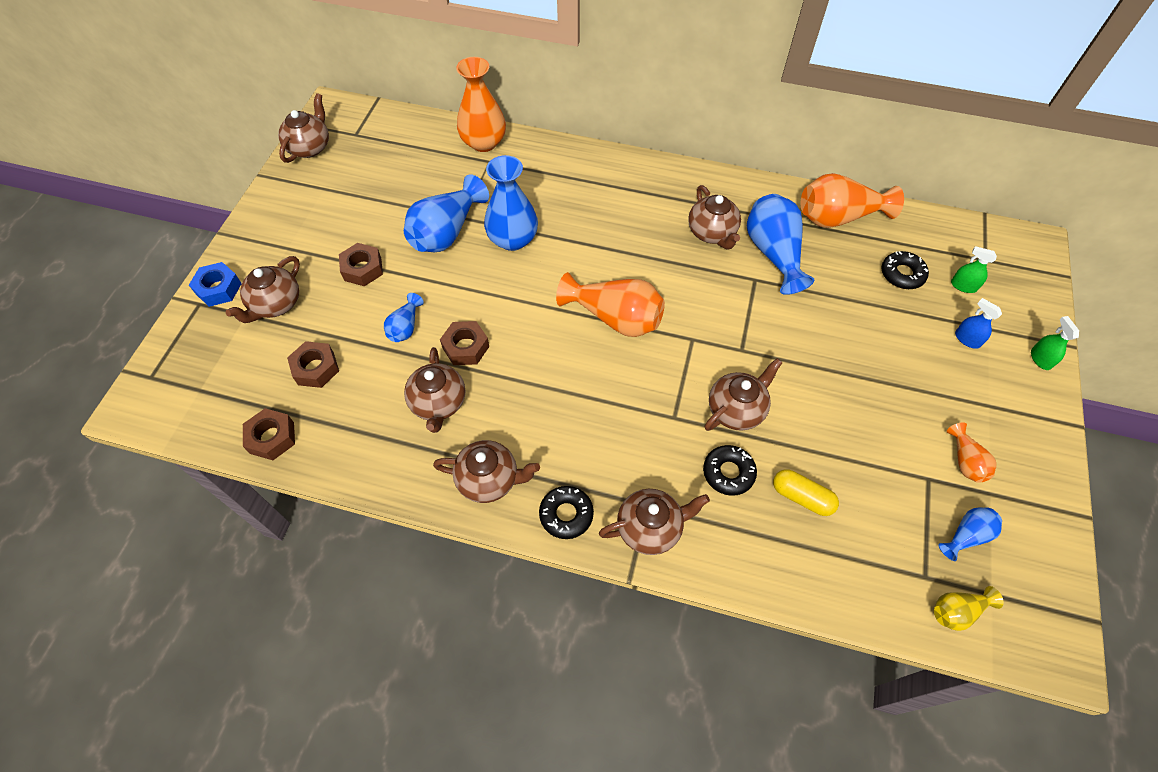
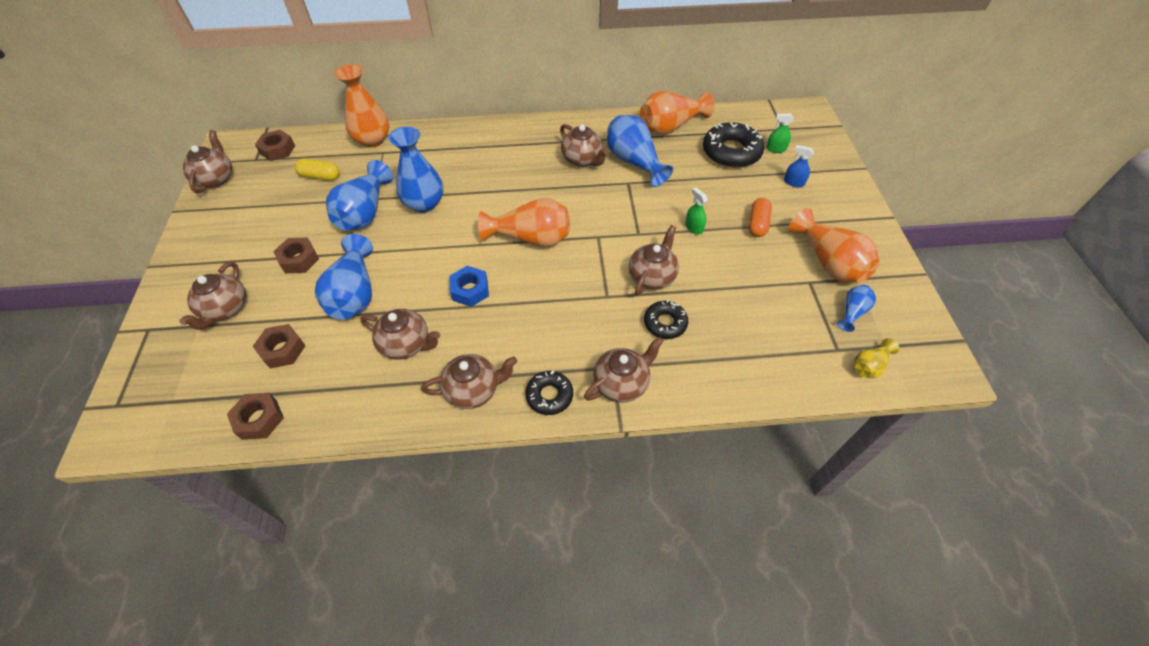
camera: 20 degrees left, 5 degrees down
blue nut [189,262,242,307] -> blue nut moved to [450,266,489,307]
blue vase [384,293,424,342] -> blue vase [315,234,373,319], size x1.94
brown teapot [404,347,465,433] -> brown teapot turned 45 degrees counterclockwise [360,309,440,359]
brown nut [440,321,489,365] -> brown nut moved to [255,130,295,161]
yellow capsule [773,469,839,516] -> yellow capsule moved to [295,159,340,181]
black donut [881,251,929,289] -> black donut [703,123,764,168], size x1.72
orange vase [947,422,996,483] -> orange vase [789,208,880,283], size x1.94
green spray bottle [1031,316,1079,370] -> green spray bottle moved to [685,187,708,235]
none -> orange capsule [749,198,772,237]

